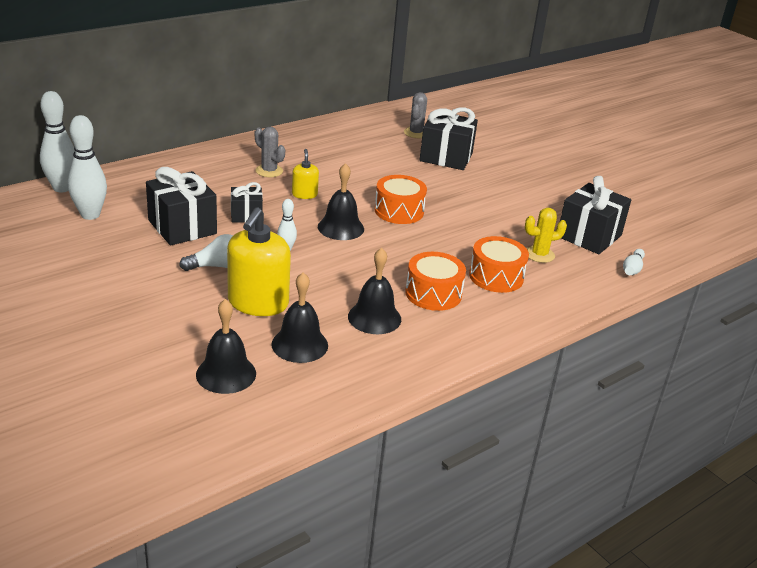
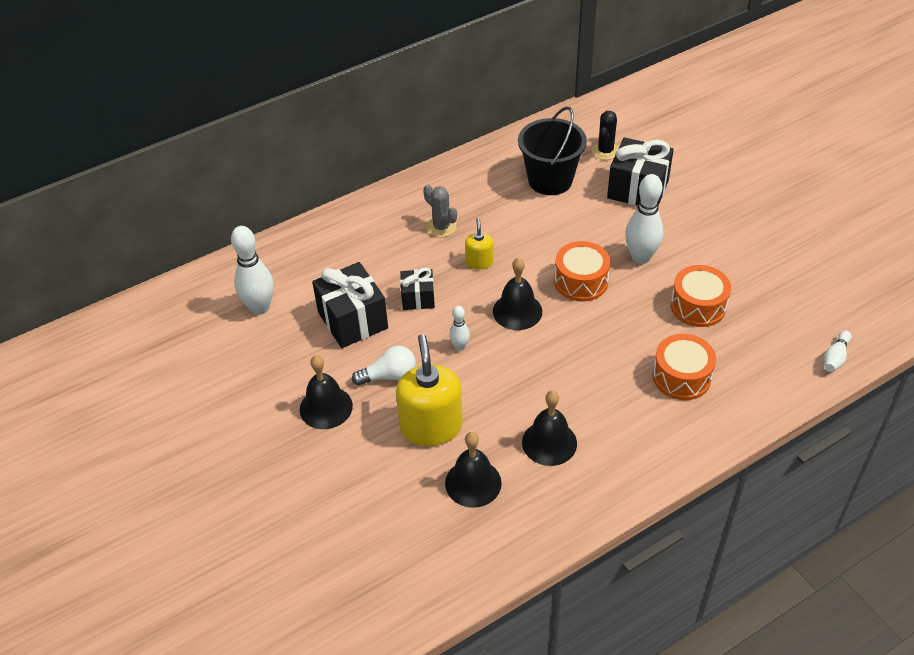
camera: 10 degrees right, 15 degrees up
white bowling pin [40,91,75,192] -> white bowling pin moved to [625,174,663,264]
black bell [196,299,256,394] -> black bell moved to [300,355,353,429]
yellow soap dispenser [227,207,291,316] -> yellow soap dispenser turned 150 degrees clockwise [396,334,463,446]
grey cactus [404,92,427,138] -> black cactus [592,111,619,160]
orange drum [405,252,466,311] -> orange drum moved to [670,265,731,327]
yellow cactus [525,208,567,263] -> none
black gift [560,176,631,254] -> none
none -> black bucket [518,107,587,195]

